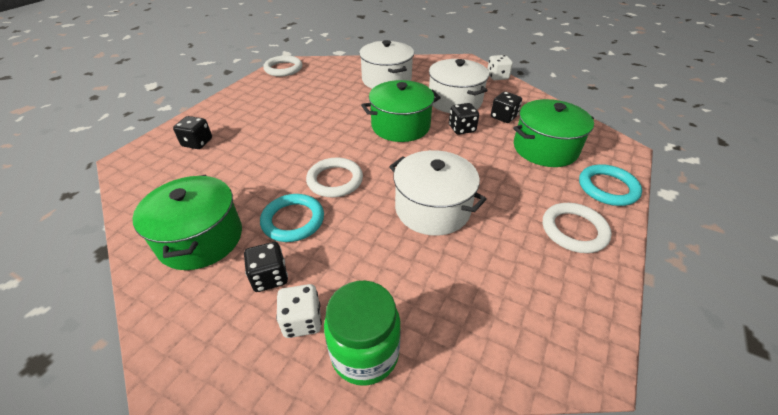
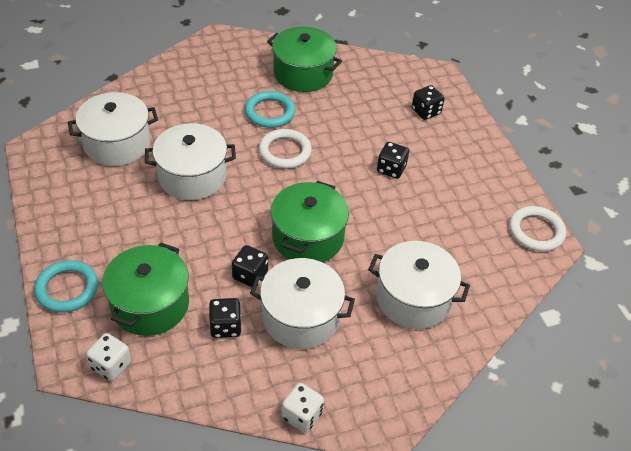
camera: 130 degrees right, 5 degrees up
black dice [244,242,288,292] -> black dice moved to [377,142,409,179]
white dice [276,284,322,338] -> white dice moved to [86,333,131,381]
green jar [324,281,401,386] -> none
white ring [543,203,612,253] -> none
none -> white pot [68,92,158,166]

